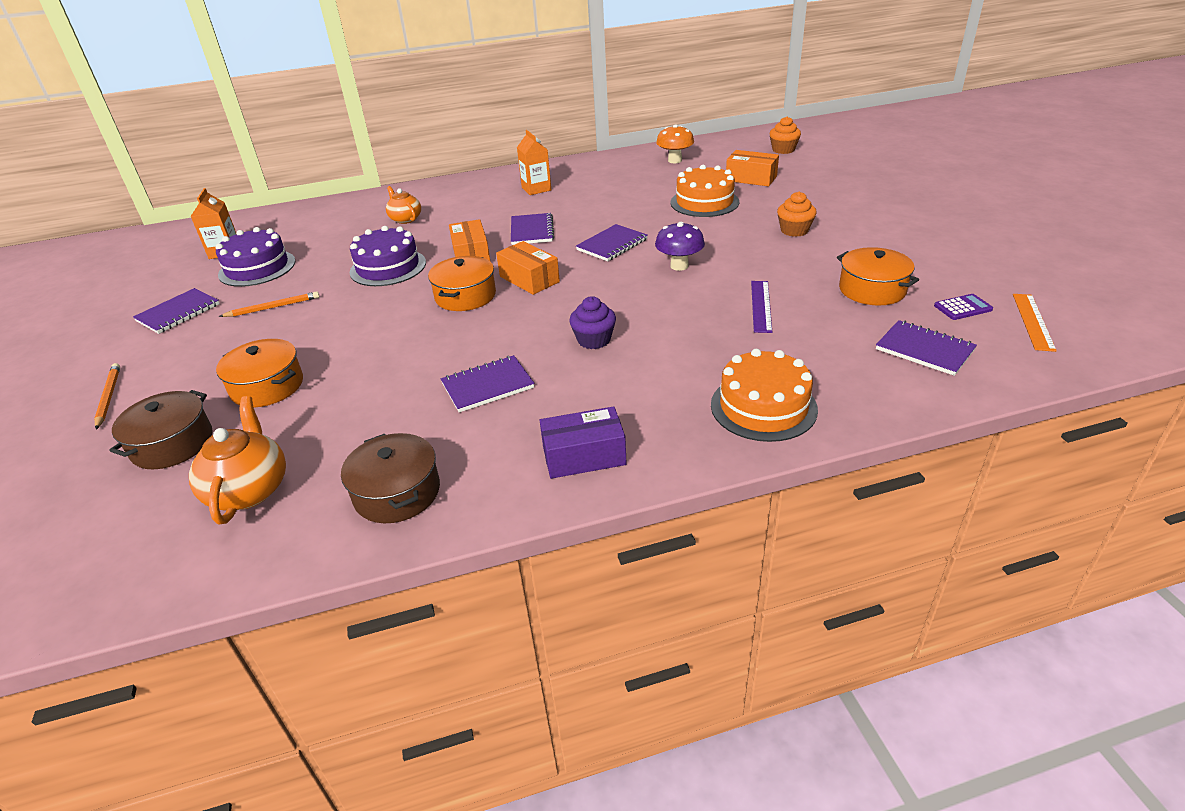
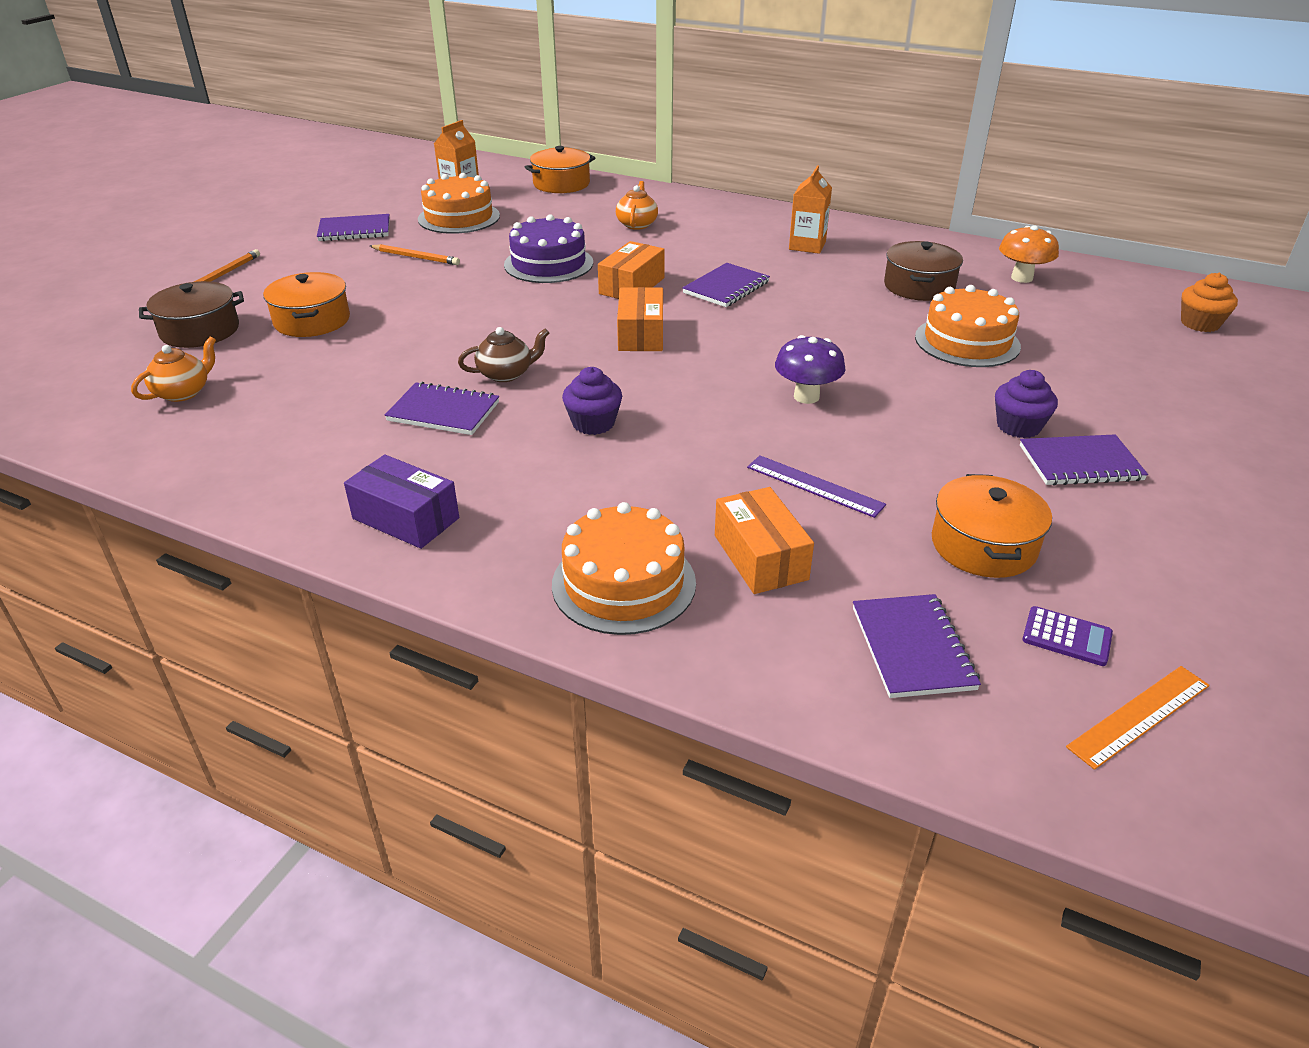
camera: 40 degrees right, 0 degrees up
orange teapot [189,396,286,525] -> orange teapot [131,336,216,402], size x0.66
purple cake [215,227,295,287] -> orange cake [418,173,500,234]
brown pot [341,433,440,523] -> brown pot moved to [884,241,963,301]
orange pot [428,256,496,311] -> orange pot moved to [525,146,596,193]
purple notebook [576,224,648,261] -> purple notebook moved to [1020,434,1148,485]
orange box [726,150,779,186] -> orange box moved to [715,487,814,594]
purple ruler [751,281,772,333] -> purple ruler turned 75 degrees clockwise [747,455,886,518]
orange cupcake [777,192,817,237] -> purple cupcake [995,370,1058,438]
none -> brown teapot [458,327,549,382]

